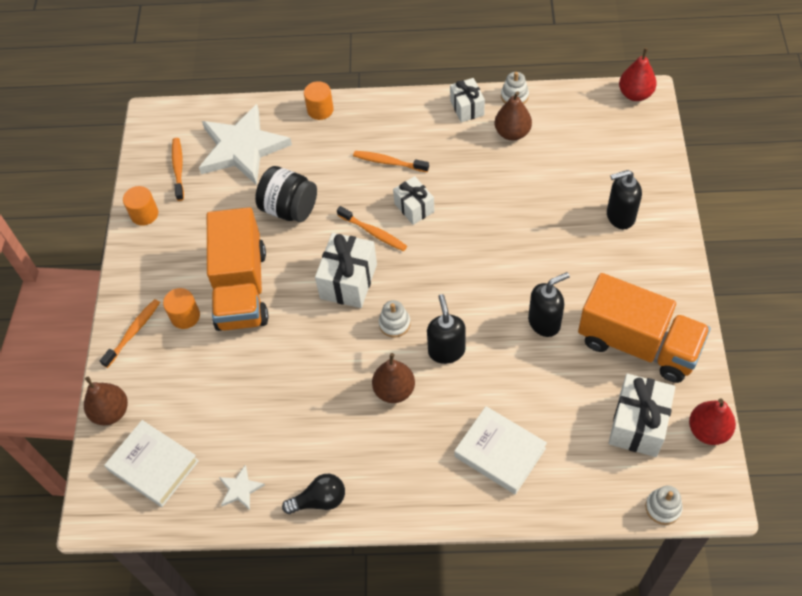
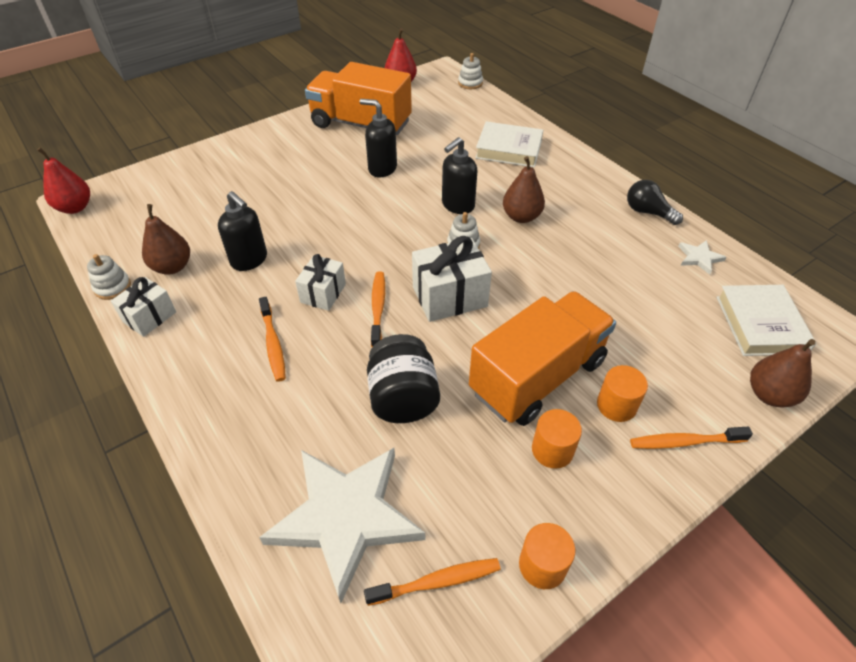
camera: 130 degrees left, 10 degrees down
orange toothbrush [172,138,184,201] -> orange toothbrush turned 150 degrees counterclockwise [364,558,501,606]
orange cylinder [304,81,334,120] -> orange cylinder moved to [532,409,582,469]
white book [454,406,547,495] -> white book turned 75 degrees counterclockwise [475,121,543,168]
orange truck [578,273,711,383] -> orange truck turned 60 degrees counterclockwise [305,62,412,135]
black soap dispenser [607,170,642,229] -> black soap dispenser moved to [218,191,267,271]
white gift [609,374,675,457] -> none

